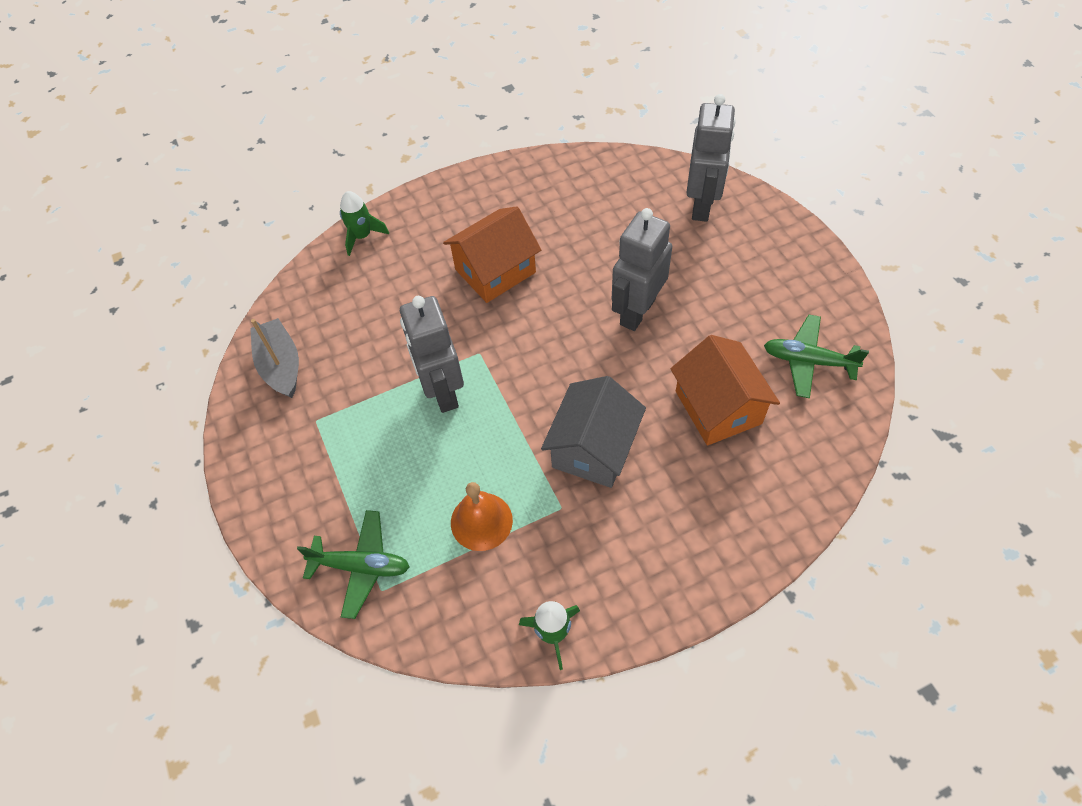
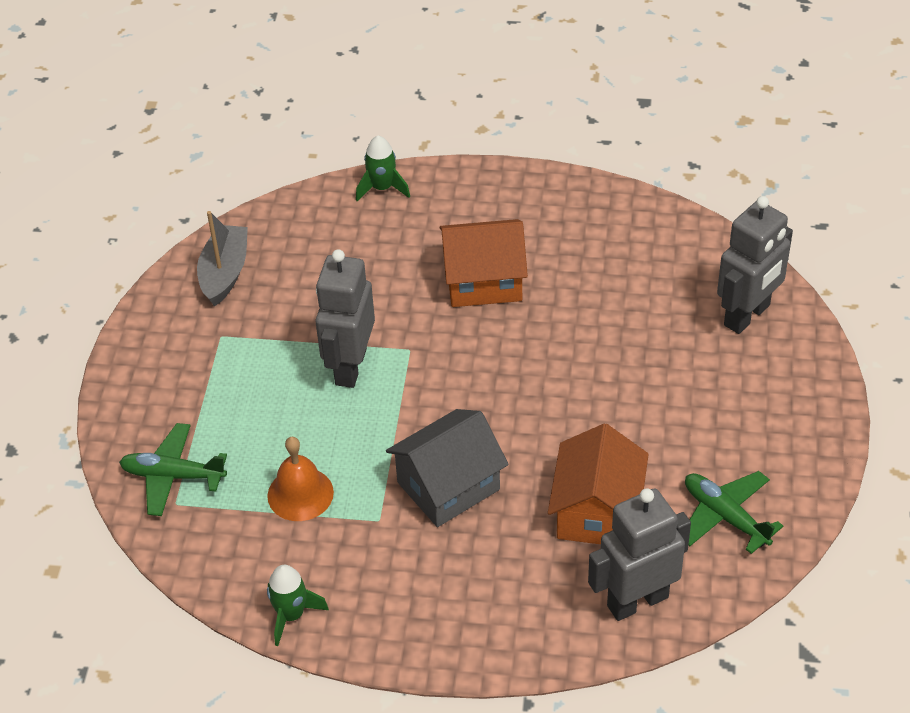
camera: 30 degrees right, 10 degrees down
green plane [297,510,409,619] -> green plane turned 150 degrees clockwise [119,423,227,516]
grey robot [612,208,672,331] -> grey robot moved to [588,488,691,621]

